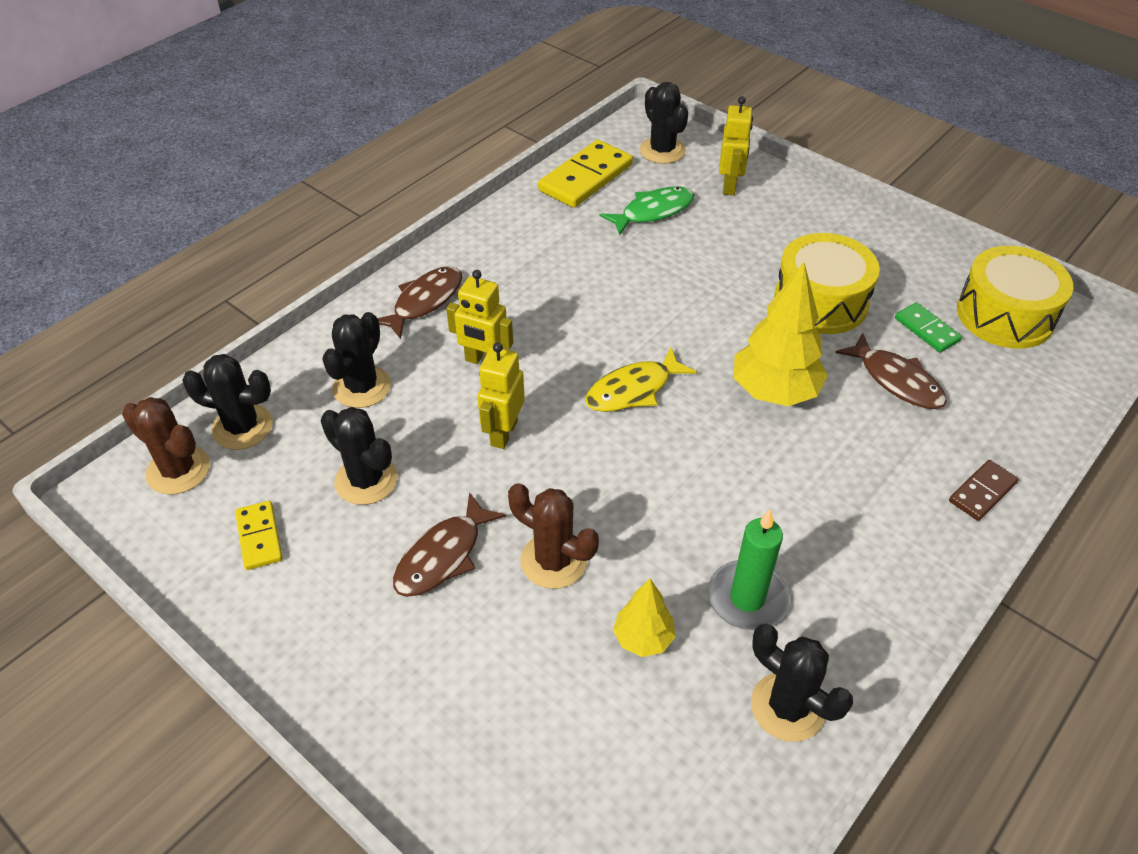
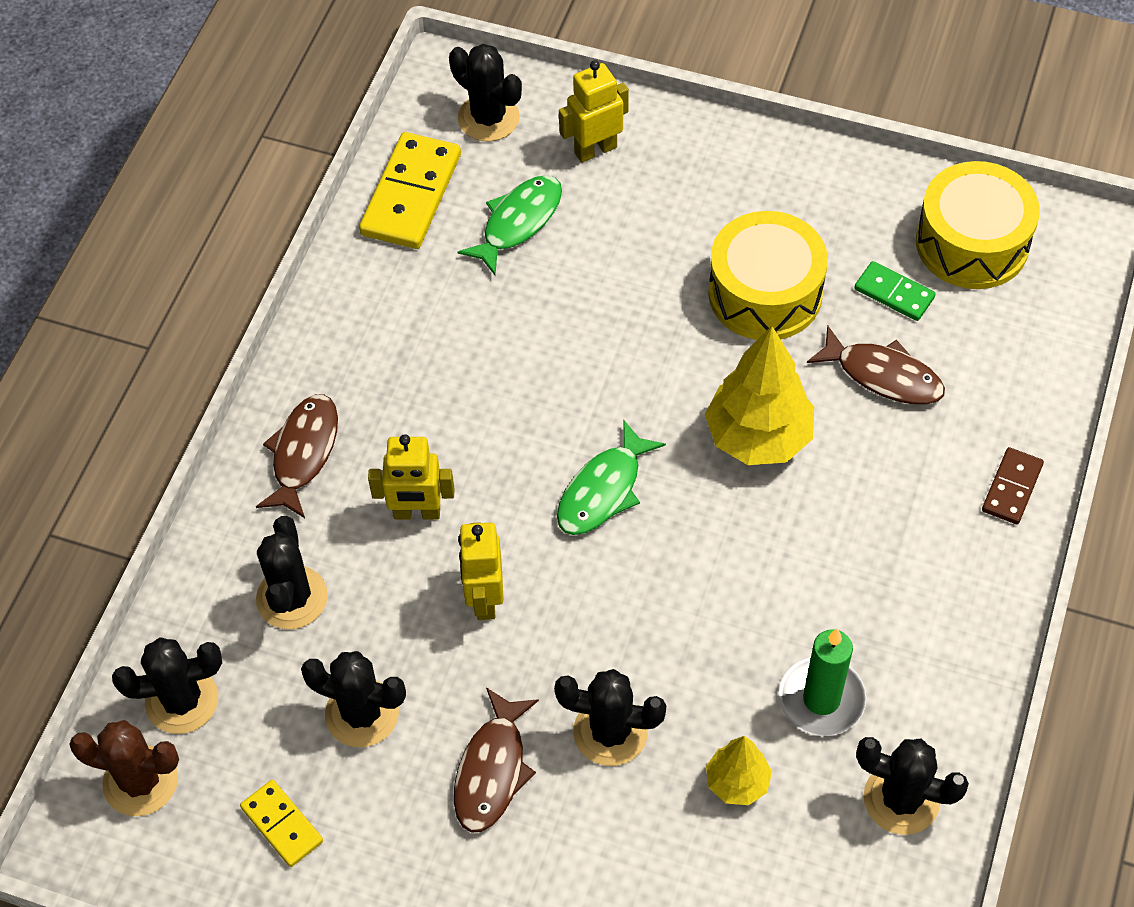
camera: 20 degrees left, 10 degrees up
brown cactus [508,483,599,589] -> black cactus [554,669,666,766]
yellow fish [585,348,697,412] -> green fish [557,420,666,535]
yellow robot [719,96,753,196] -> yellow robot turned 105 degrees counterclockwise [559,60,629,163]

